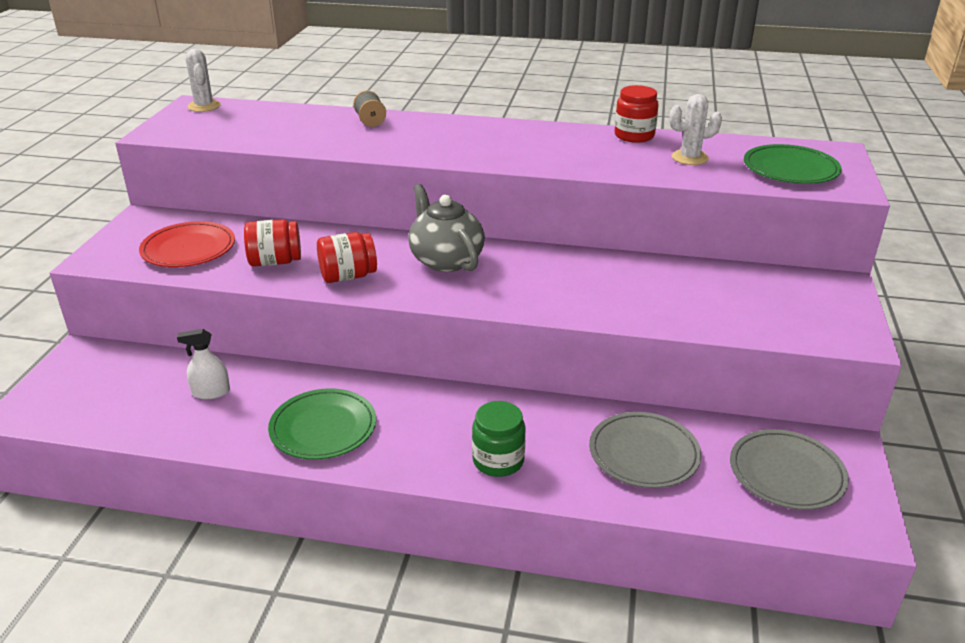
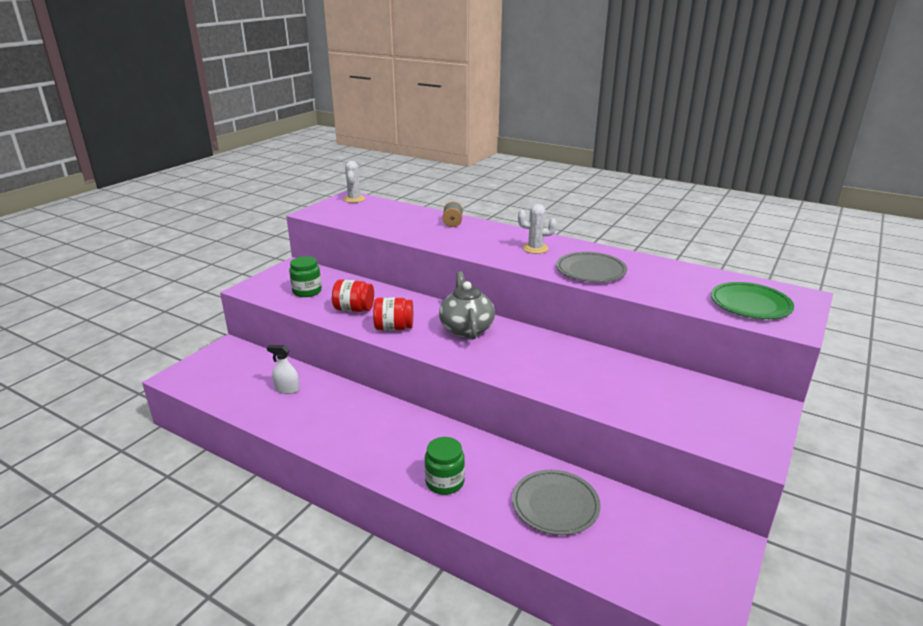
camera: 20 degrees right, 5 degrees down
red plate [139,221,235,267] -> green jar [289,256,322,297]
green plate [268,388,376,460] -> none
red jar [615,85,659,143] -> none
white cactus [669,94,722,165] -> white cactus moved to [518,204,557,254]
grey plate [730,429,849,510] -> grey plate moved to [556,252,627,282]

